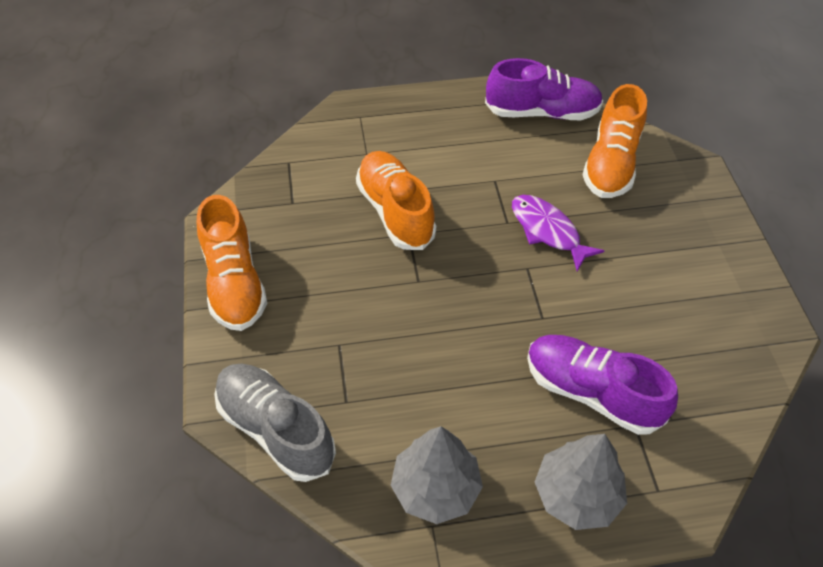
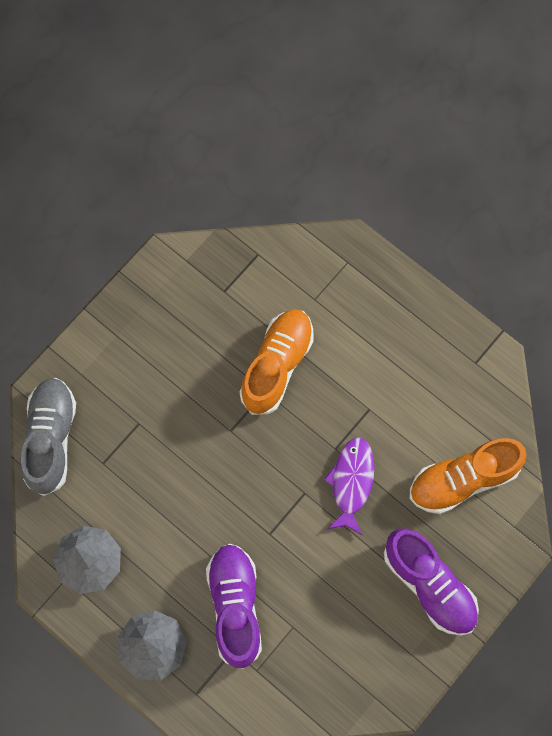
camera: 50 degrees right, 20 degrees up
orange shoe [197,195,267,331] -> none
purple shoe [485,58,603,120] -> purple shoe moved to [384,529,479,636]

